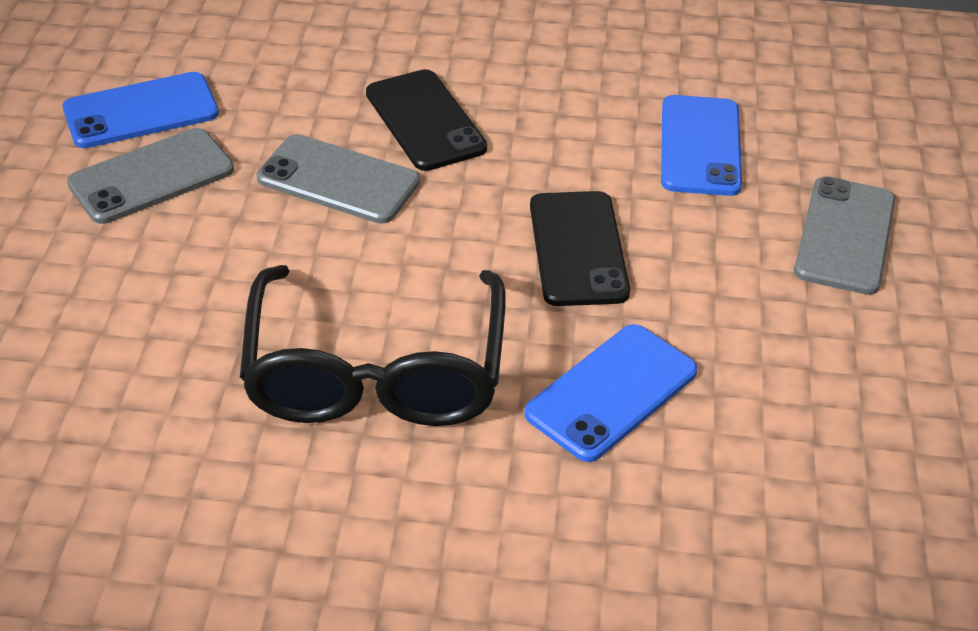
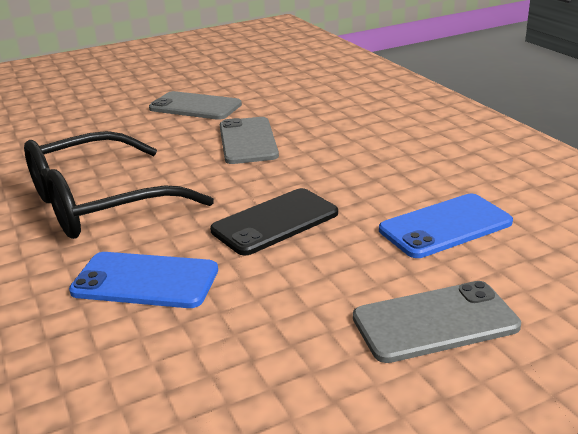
camera: 60 degrees right, 15 degrees down
blue phone [63,72,219,148] -> none
black phone [366,69,487,171] -> none

